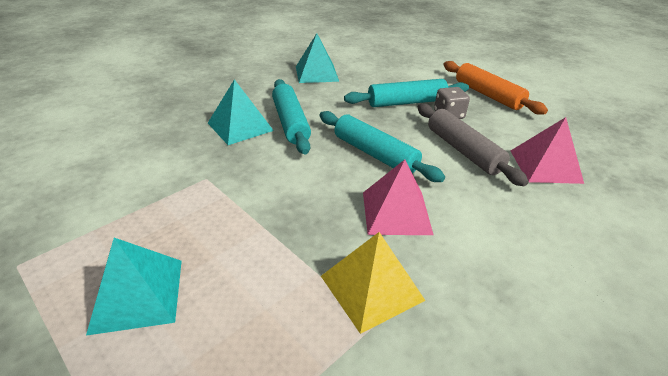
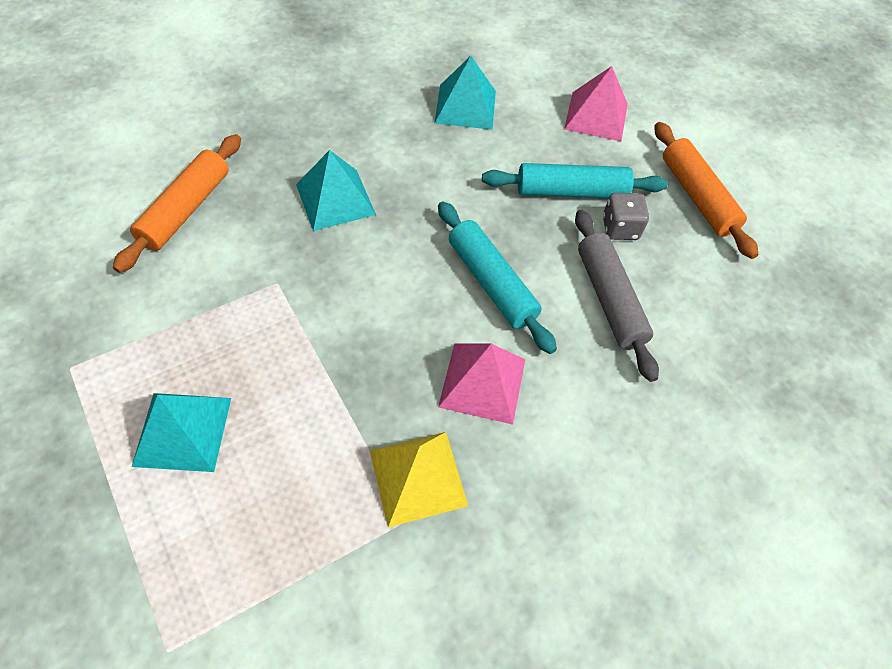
camera: 10 degrees right, 20 degrees up
turquoise rolling pin [272,79,311,155] -> none
pink pyramid [511,117,584,184] -> pink pyramid moved to [564,66,628,142]
none -> orange rolling pin [113,134,241,273]

